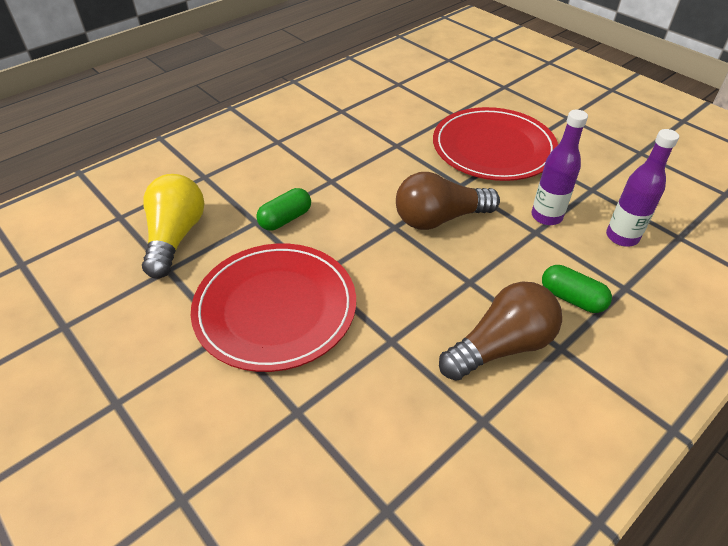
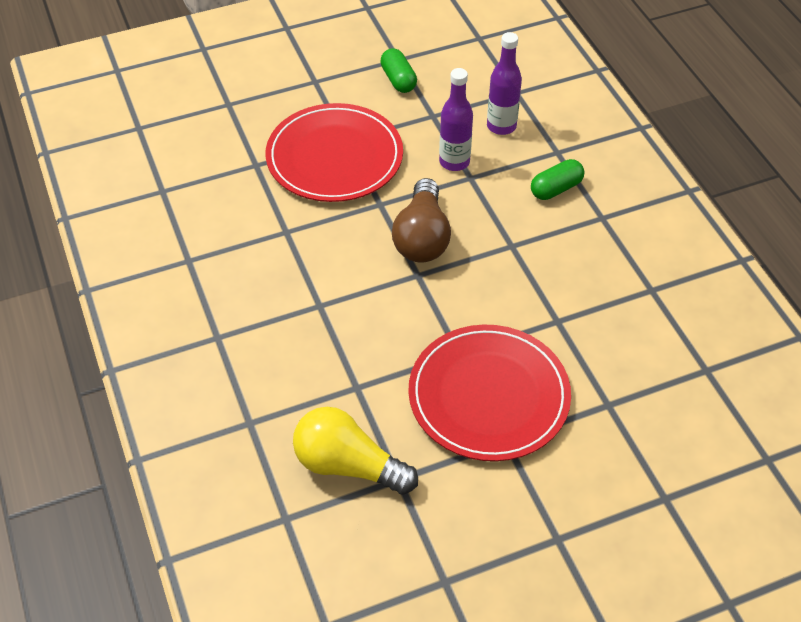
camera: 70 degrees left, 5 degrees up
green capsule [256,188,311,231] -> green capsule moved to [380,48,417,93]
brown light bulb [439,282,562,381] -> none

